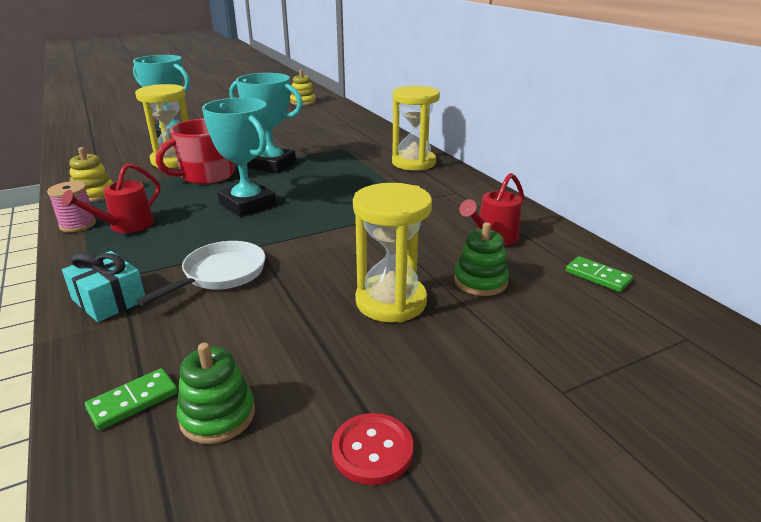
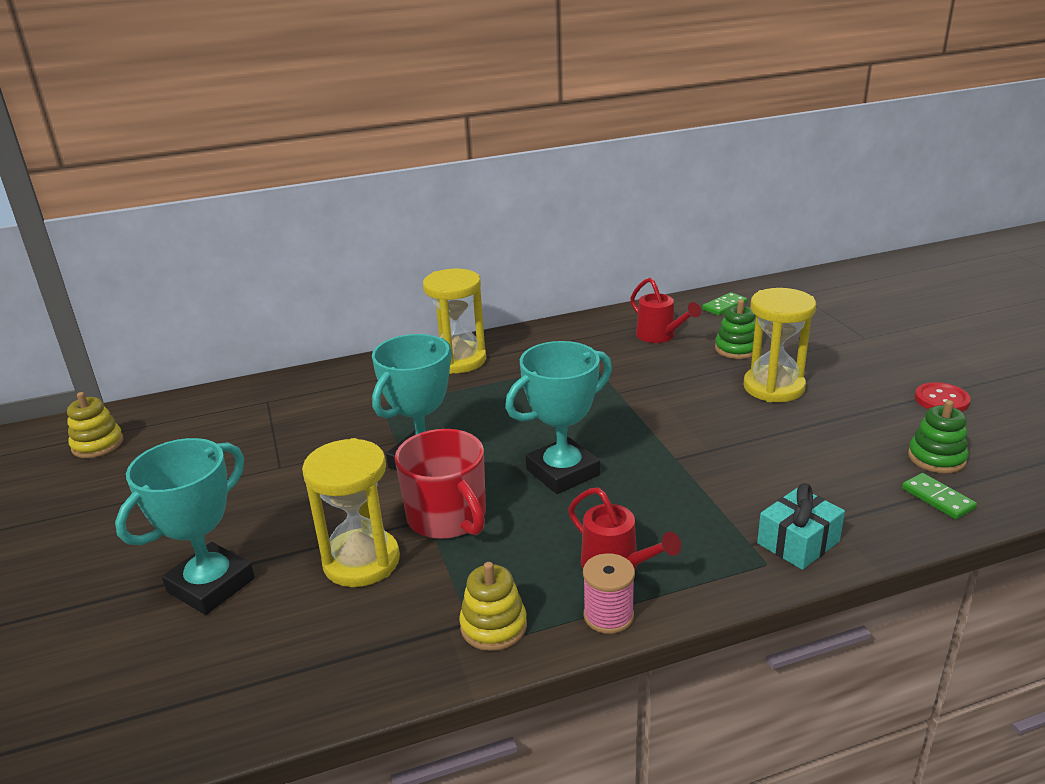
camera: 80 degrees left, 0 degrees up
white pan [136,241,265,306] -> none

